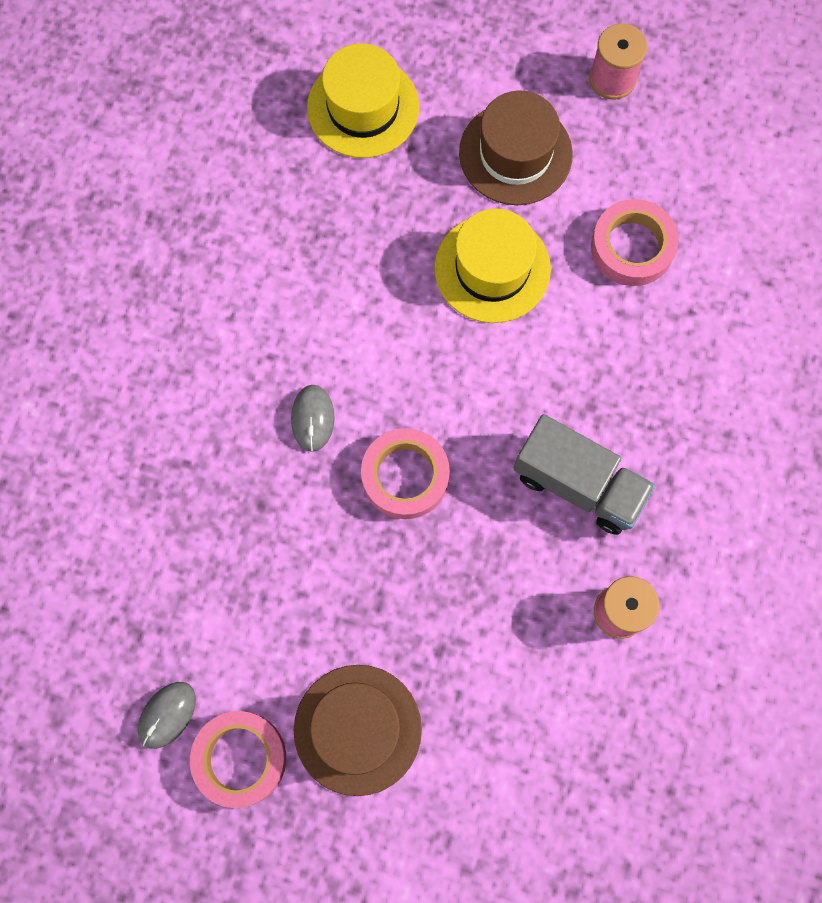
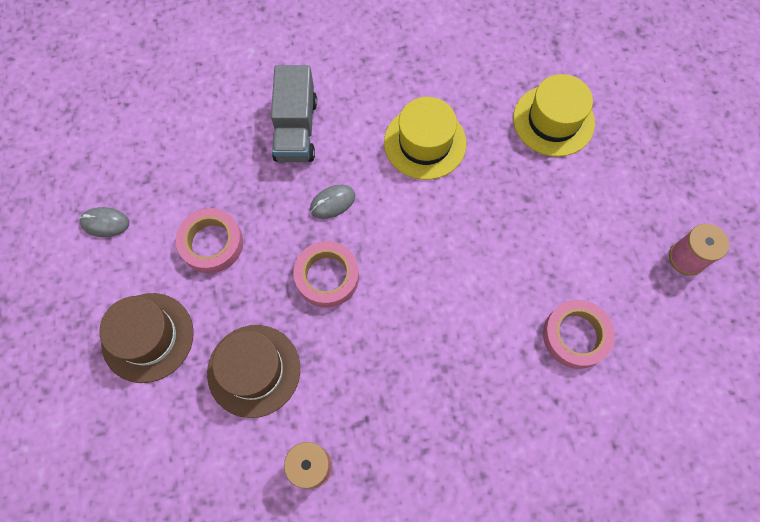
camera: 60 degrees right, 5 degrees down
pink tape [190,711,286,808] -> pink tape moved to [176,208,243,273]
yellow hat [434,208,551,323] -> yellow hat moved to [384,97,467,180]
brown hat [459,90,573,205] -> brown hat moved to [207,325,300,418]
grey truck [513,414,655,535] -> grey truck moved to [271,65,317,162]

